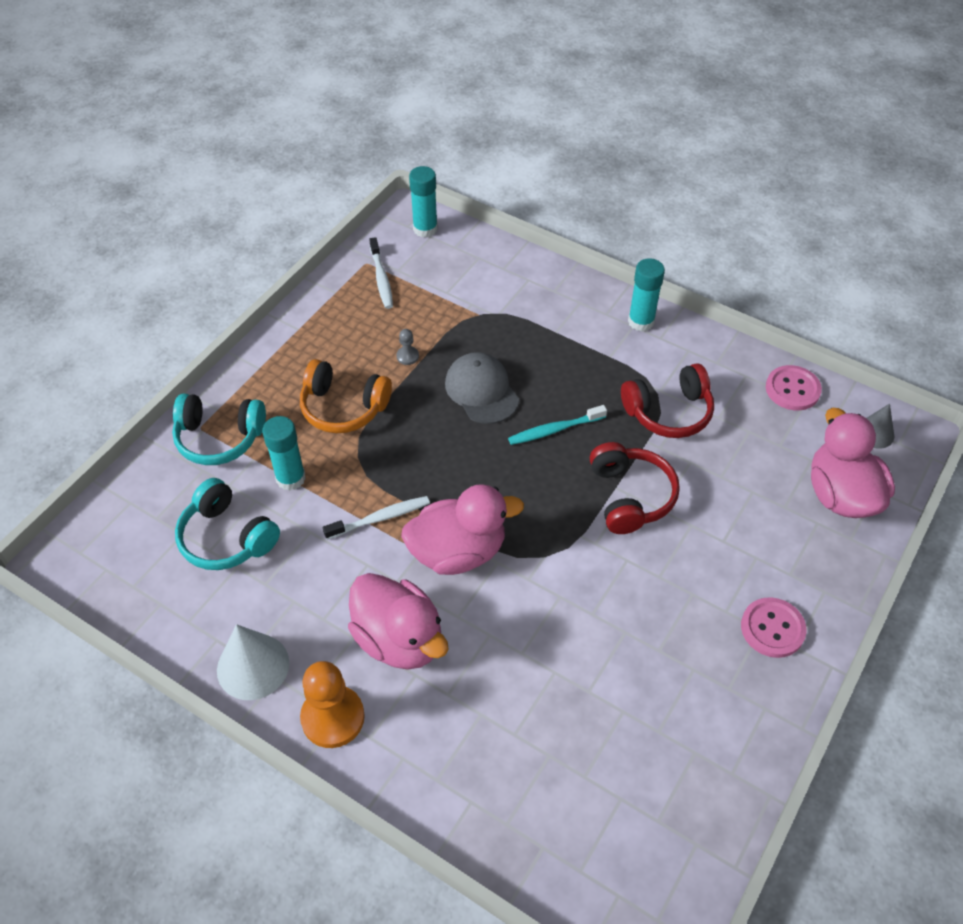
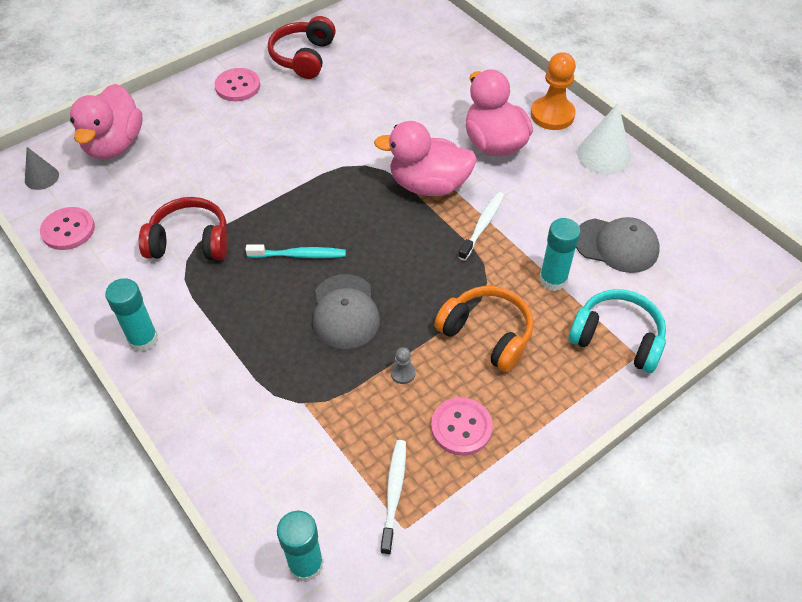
camera: 160 degrees left, 0 degrees up
turquoise headphones [175,478,280,570] -> grey cap [576,217,660,273]
white toothbrush [323,496,430,540] -> white toothbrush turned 120 degrees clockwise [458,192,504,261]
red headphones [590,442,680,534] -> red headphones moved to [268,16,336,79]
none -> pink button [431,397,493,456]

